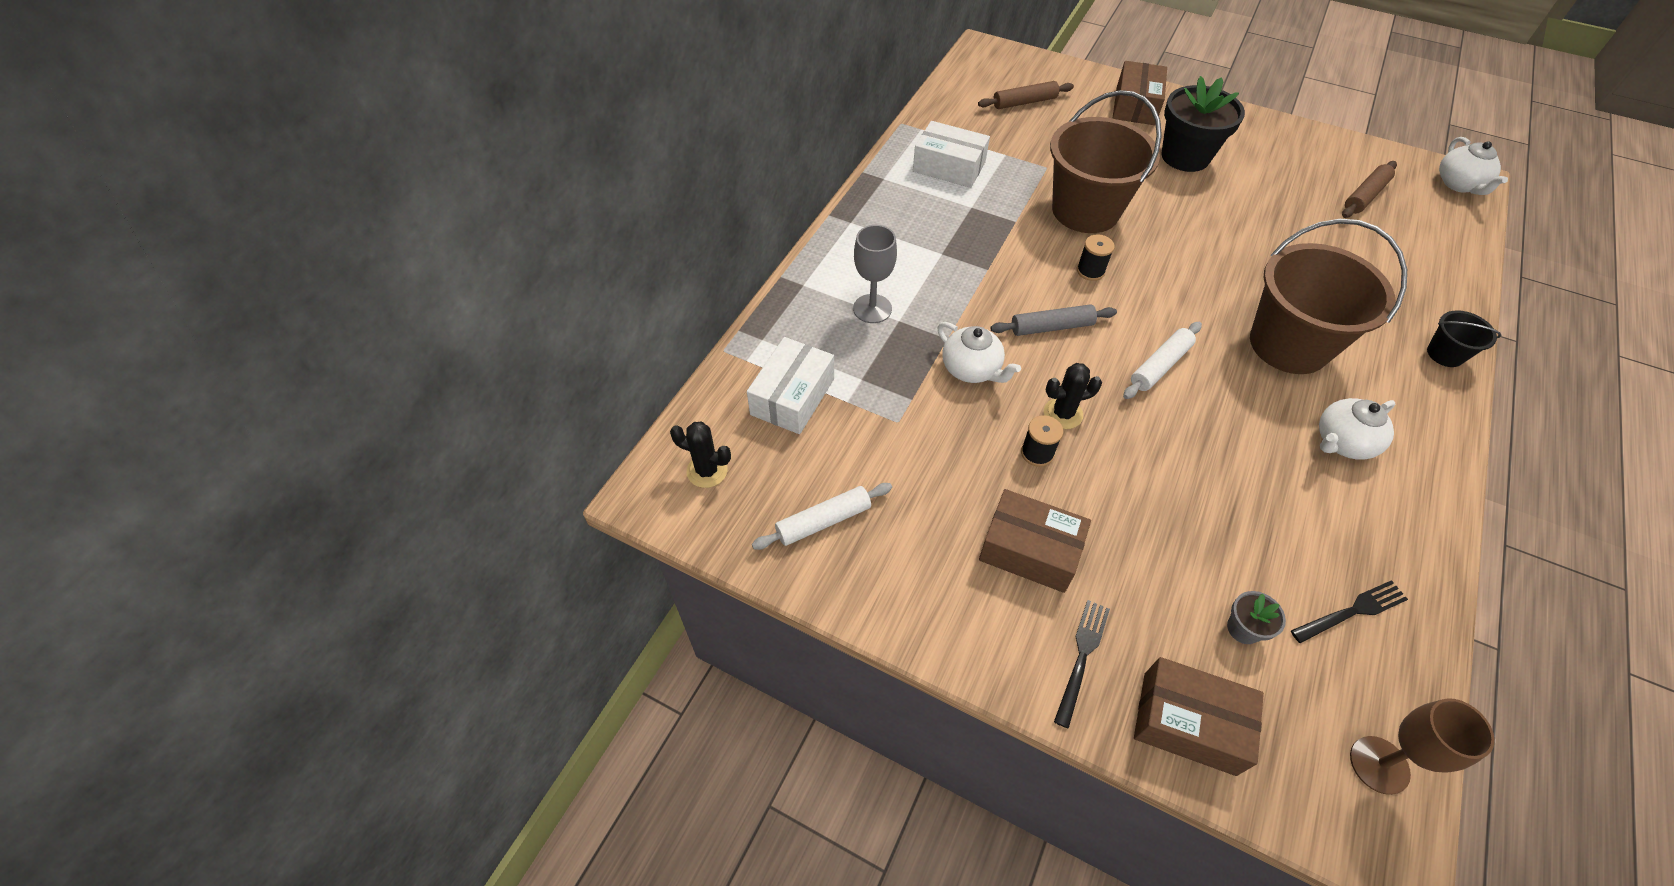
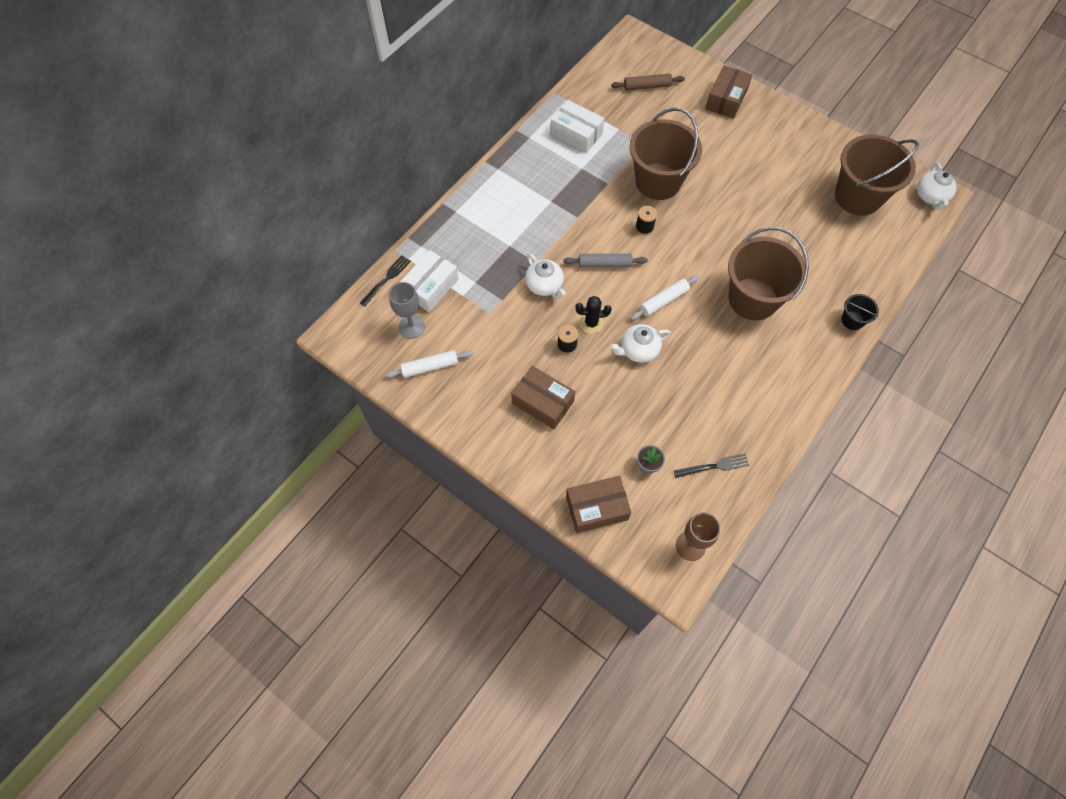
camera: 10 degrees right, 10 degrees up
black cactus [670,422,731,488] -> none
grey goblet [853,225,897,323] -> grey goblet moved to [389,282,425,339]
black fork [1054,600,1110,729] -> black fork moved to [360,255,411,307]
brown box [1134,657,1264,776] -> brown box turned 45 degrees counterclockwise [566,476,632,533]
black flower pot [1161,76,1245,172] -> none
white teapot [1319,398,1395,460] -> white teapot moved to [610,324,671,363]
brown rolling pin [1342,161,1397,218] -> brown bucket [835,134,919,216]

